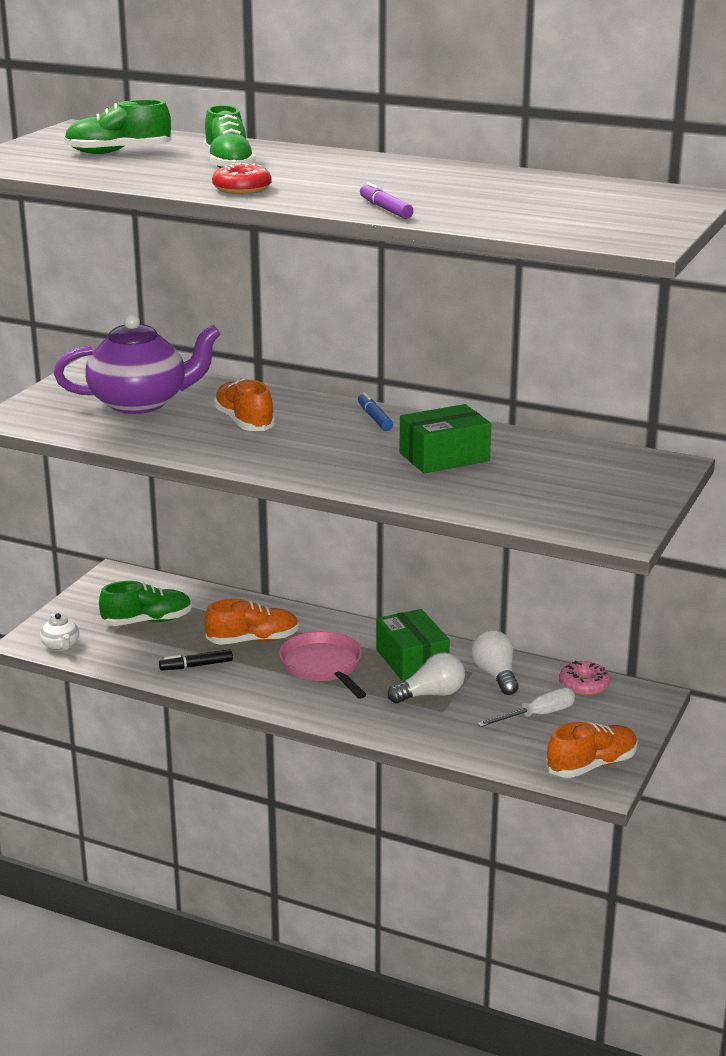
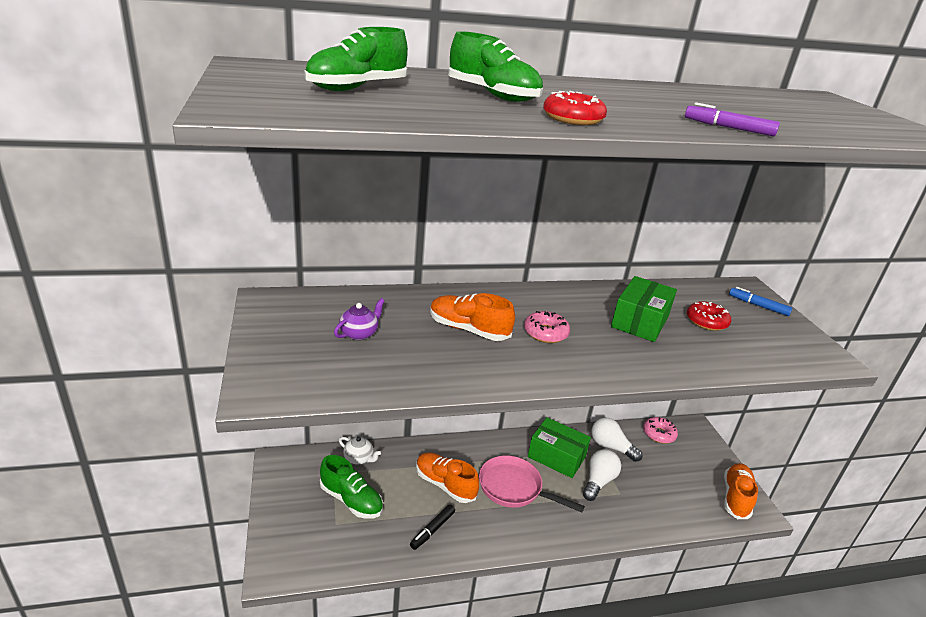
camera: 40 degrees left, 5 degrees up
white teapot [40,613,79,651] -> white teapot moved to [339,437,381,464]
purple teapot [54,314,221,414] -> purple teapot [334,298,385,340], size x0.41
green shoe [99,581,192,626] -> green shoe turned 90 degrees clockwise [320,455,383,519]
orange shoe [205,599,299,645] -> orange shoe turned 90 degrees counterclockwise [416,452,479,503]
blue marker [358,392,393,431] -> blue marker moved to [729,287,793,316]
white screwdriver [477,688,575,727] -> none
none -> pink donut [524,311,570,343]
none -> red donut [687,301,731,331]

